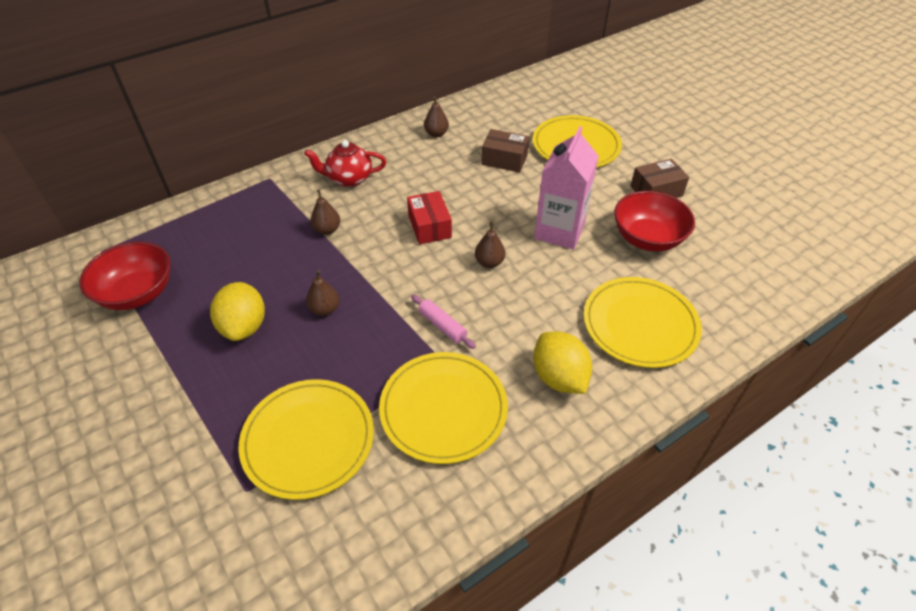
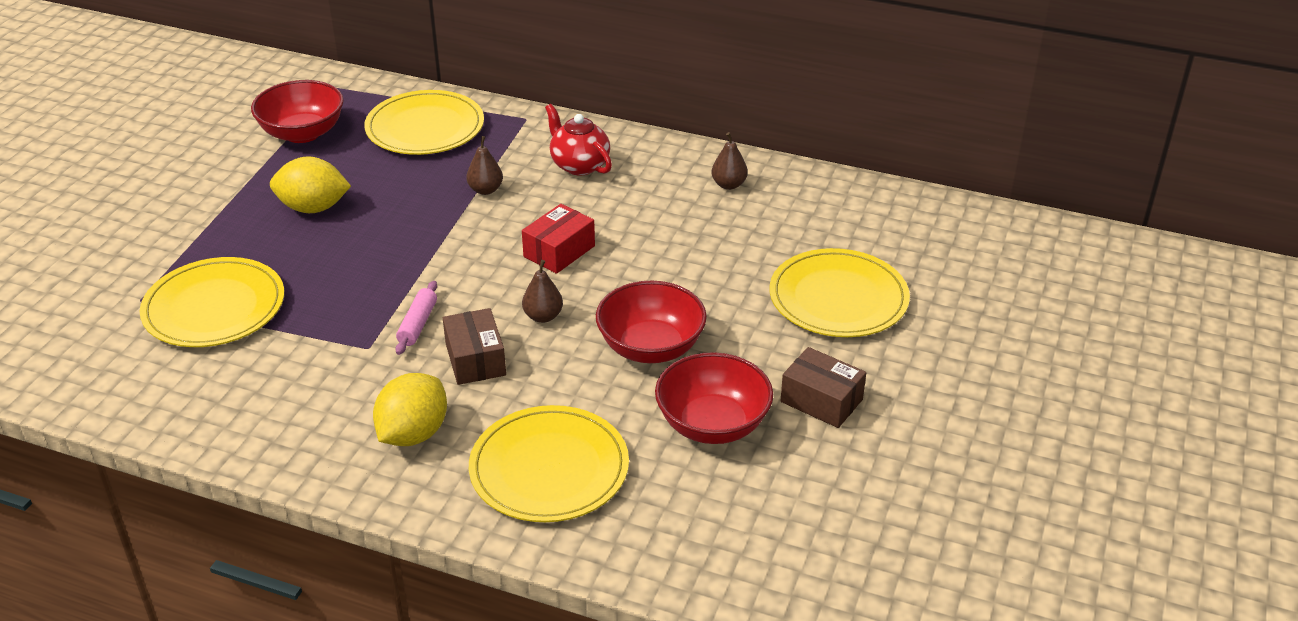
camera: 55 degrees right, 10 degrees down
yellow lemon [210,282,265,341] -> yellow lemon turned 45 degrees clockwise [270,156,351,213]
brown pear [306,270,339,316] -> none
yellow plate [379,352,508,464] -> yellow plate moved to [364,90,484,155]
brown box [482,129,529,173] -> brown box moved to [443,308,506,385]
pink carton [534,126,599,250] -> red bowl [596,281,707,363]

